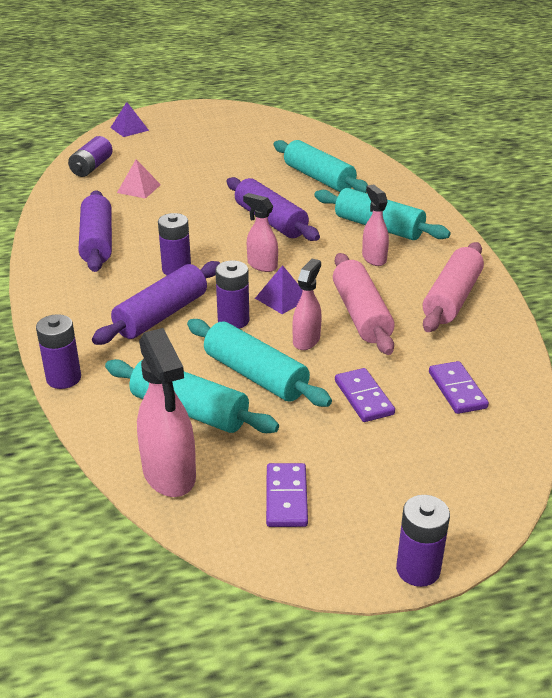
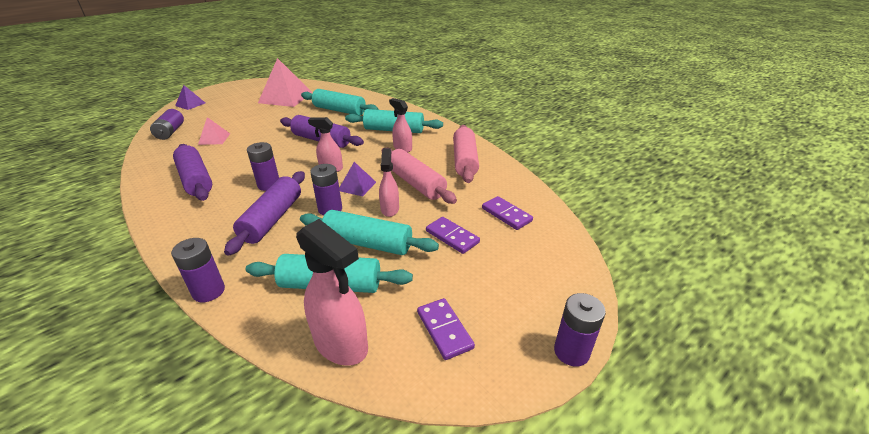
camera: 25 degrees left, 0 degrees up
none -> pink pyramid [258,58,313,107]

